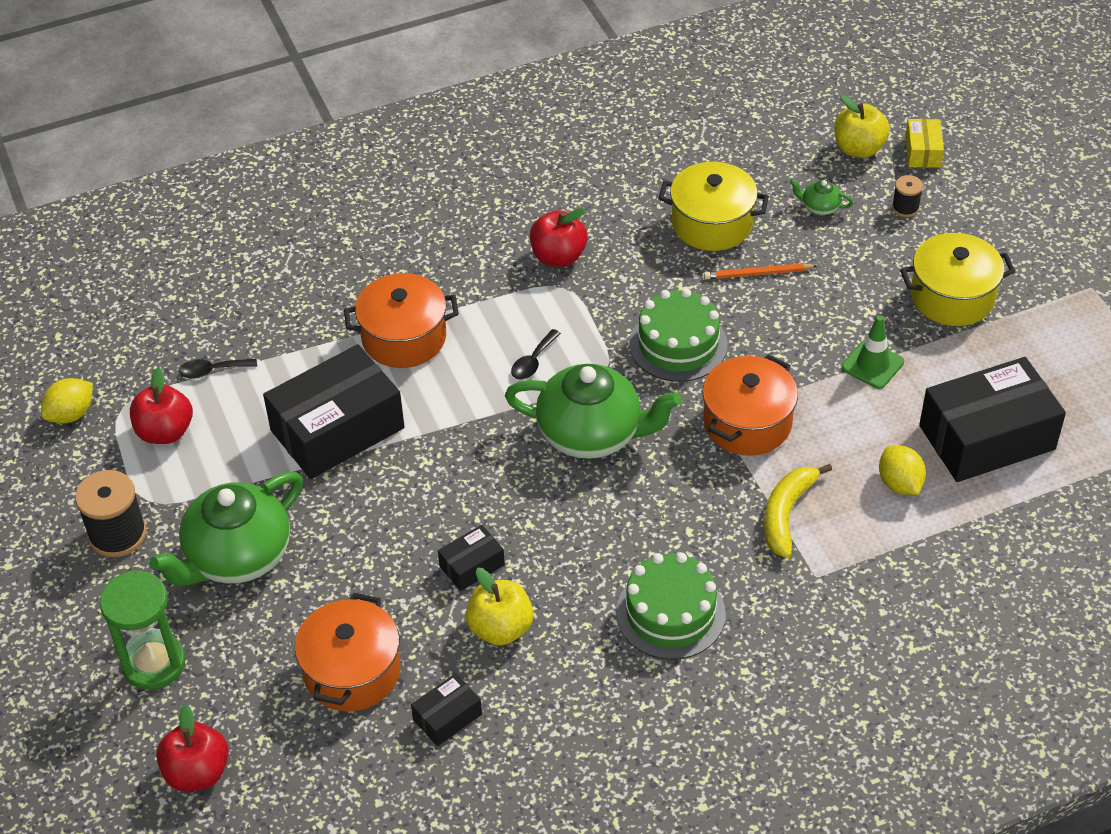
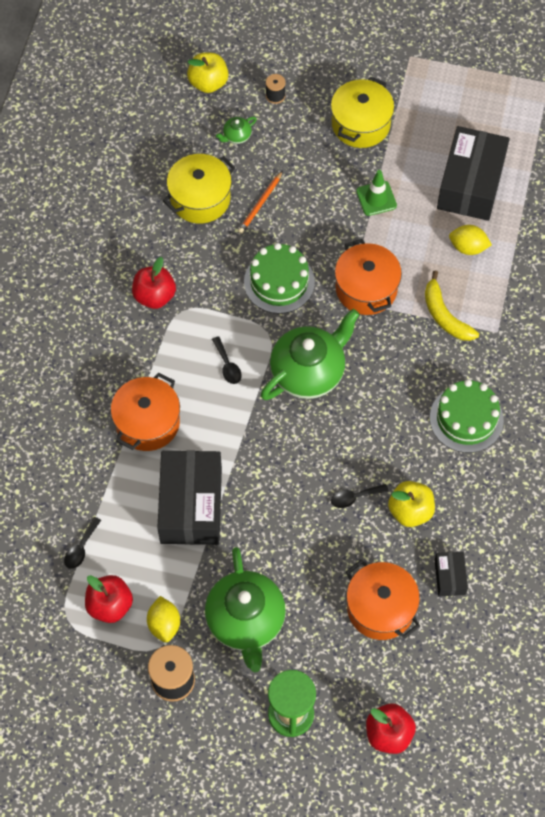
camera: 55 degrees left, 15 degrees up
yellow lemon [41,378,93,423] -> yellow lemon moved to [147,596,180,642]
black box [438,525,505,591] -> black spoon [331,484,388,508]
yellow box [905,119,944,168] -> none

